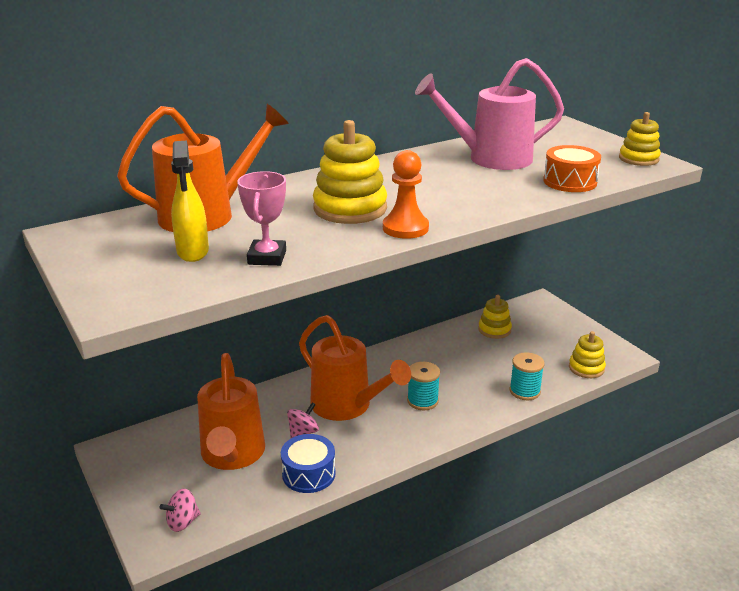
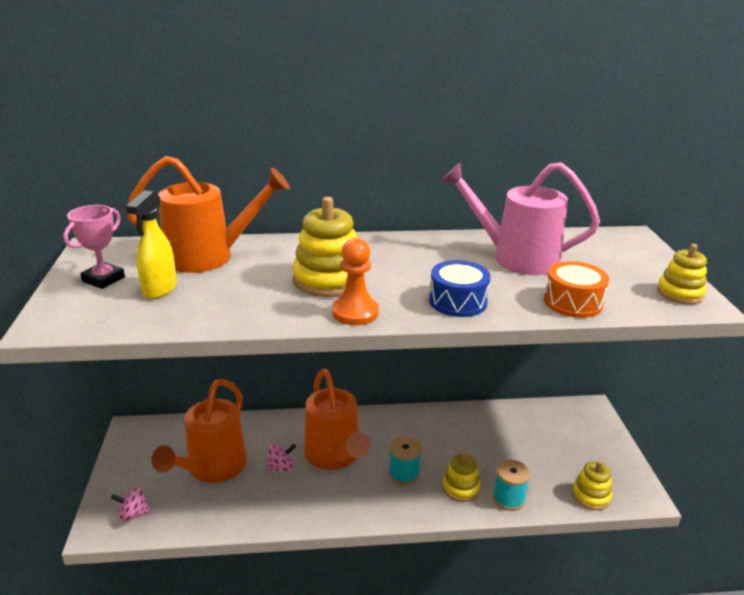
camera: 25 degrees right, 0 degrees up
pink trophy [237,171,286,266] -> pink trophy moved to [63,205,125,289]
blue drum [281,434,336,493] -> blue drum moved to [429,260,491,317]
yellow stacking toy [478,295,512,339] -> yellow stacking toy moved to [442,452,480,502]

